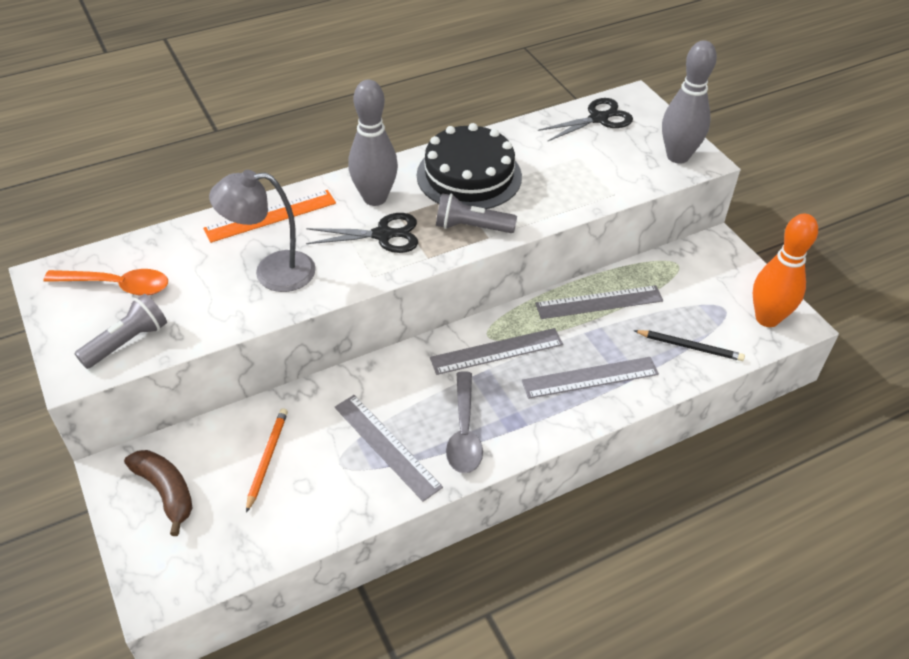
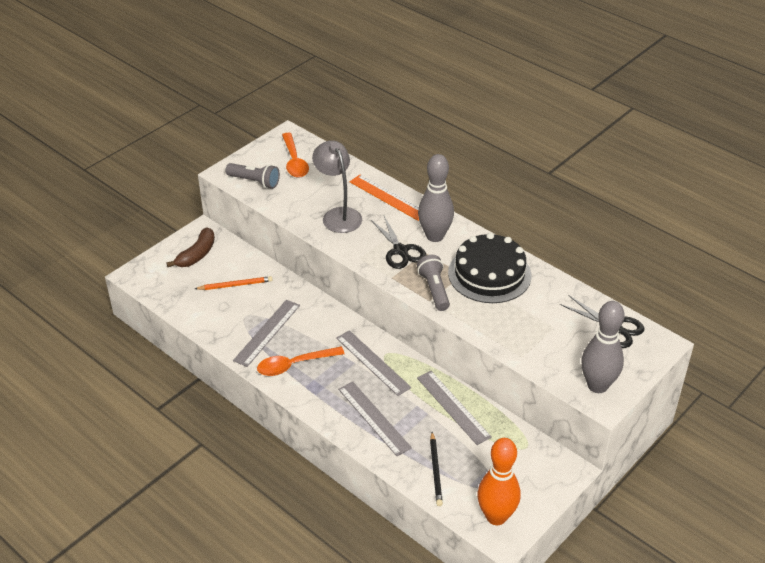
camera: 70 degrees right, 5 degrees down
grey spoon [446,371,483,473] -> orange spoon [257,347,344,376]

